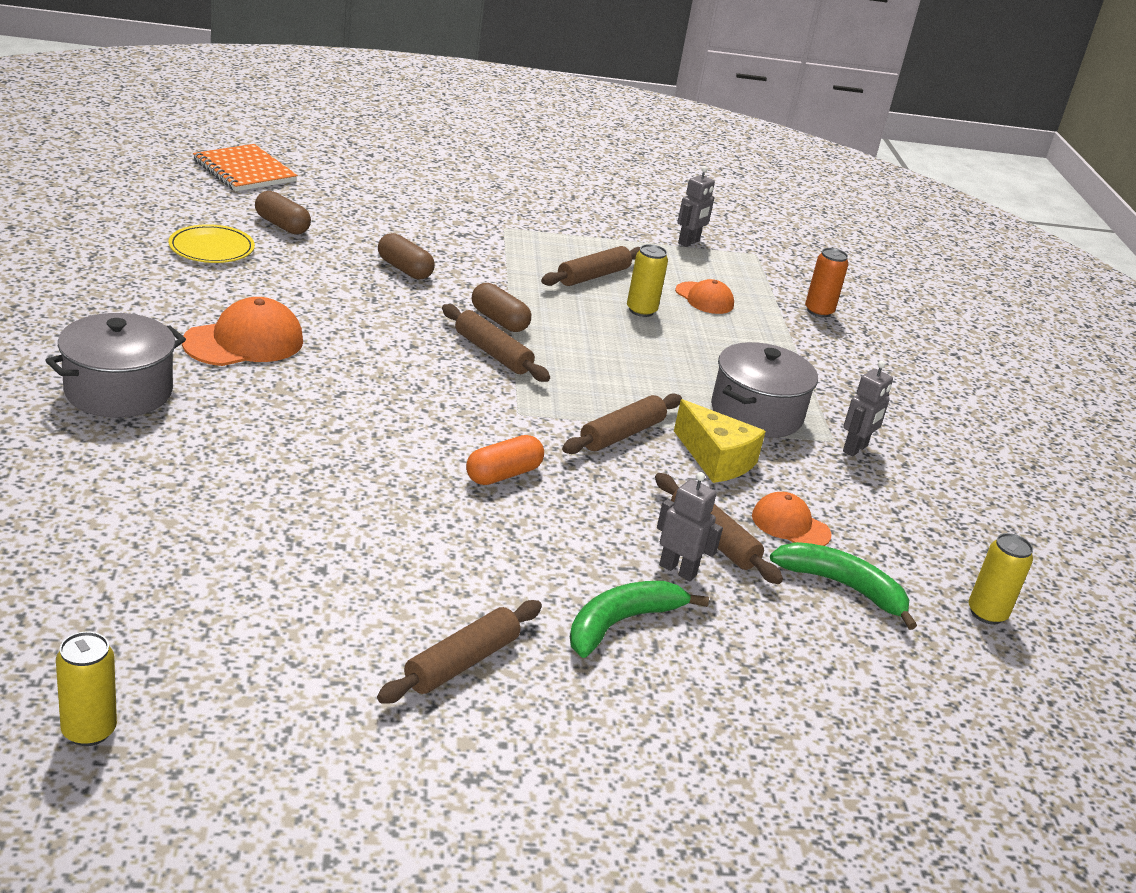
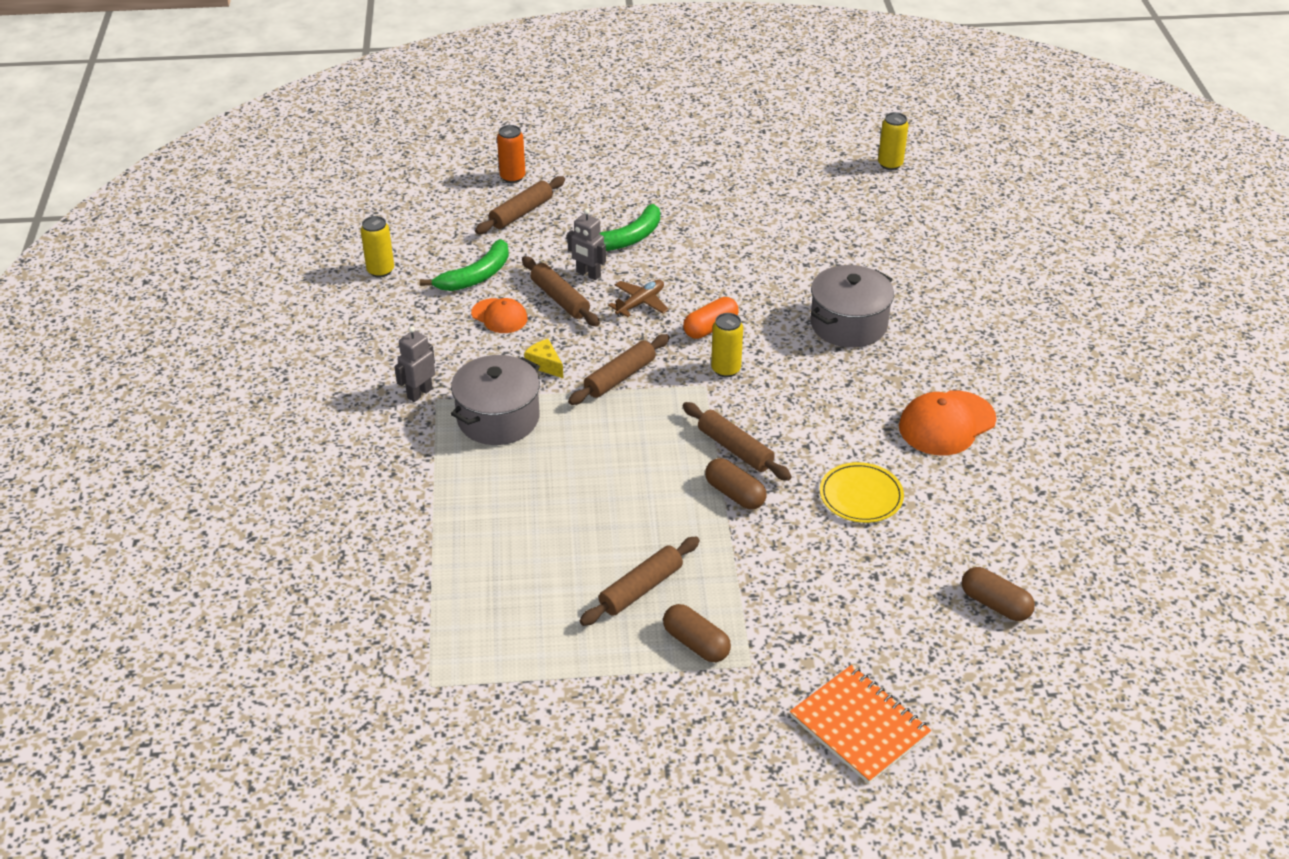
camera: 175 degrees left, 10 degrees up
grey pot [45,313,186,418] -> grey pot moved to [810,265,894,348]
yellow plate [168,224,255,263] -> yellow plate moved to [820,462,904,523]
orange notebook [193,144,298,191] -> orange notebook moved to [790,665,931,784]
brown rolling pin [377,600,542,704] -> brown rolling pin moved to [475,176,565,234]
brown capsule [378,233,435,280] -> brown capsule moved to [663,604,731,662]
yellow can [627,244,668,317] -> yellow can moved to [711,313,743,377]
yellow cheese [674,399,766,483] -> yellow cheese [524,339,563,378], size x0.59
orange cap [675,279,734,314] -> none
grey robot [678,166,715,247] -> none
green banana [770,542,917,630] -> green banana turned 75 degrees counterclockwise [420,239,509,291]
orange can [805,248,849,318] -> orange can moved to [497,125,526,183]
none -> brown plane [608,280,669,317]

